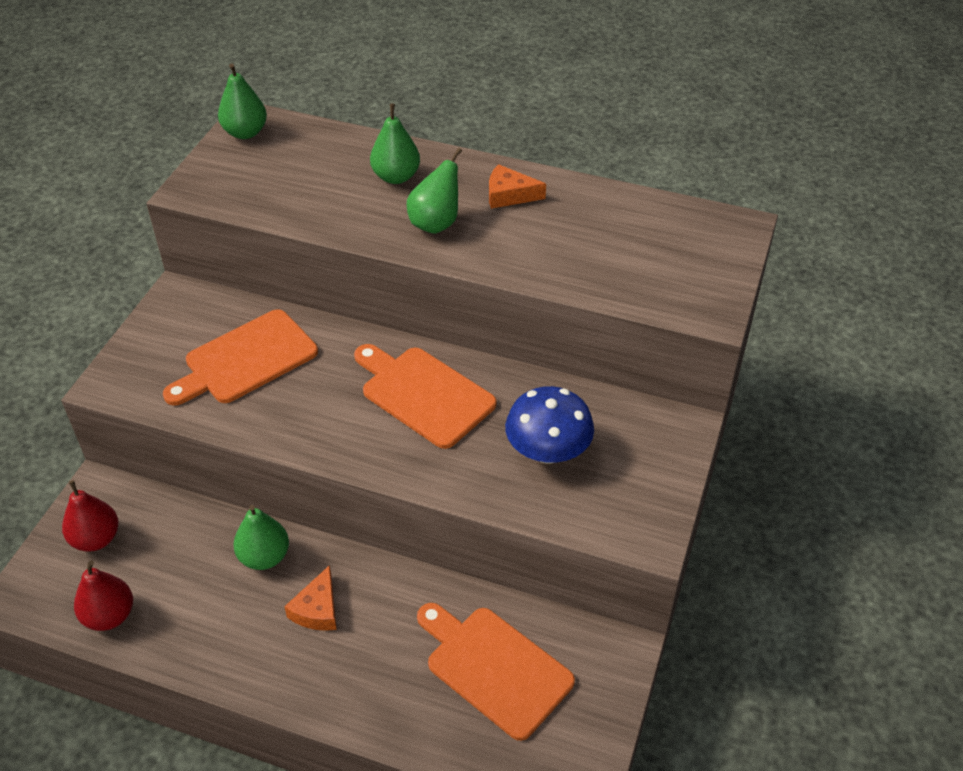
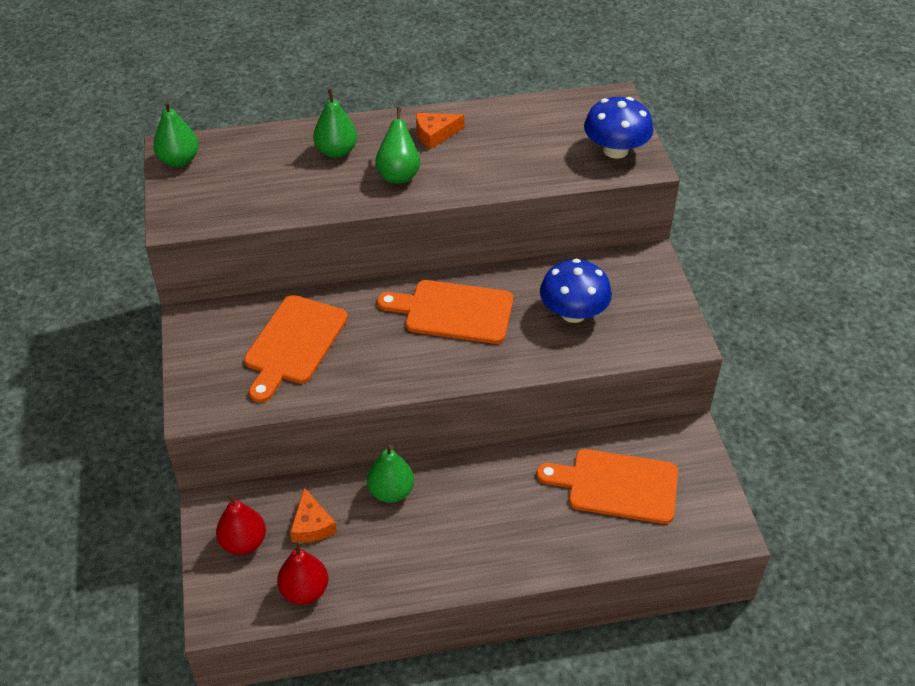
camera: 30 degrees left, 0 degrees up
orange cheese [284,565,337,631] -> orange cheese moved to [290,487,337,543]
none -> blue mushroom [584,97,654,159]

